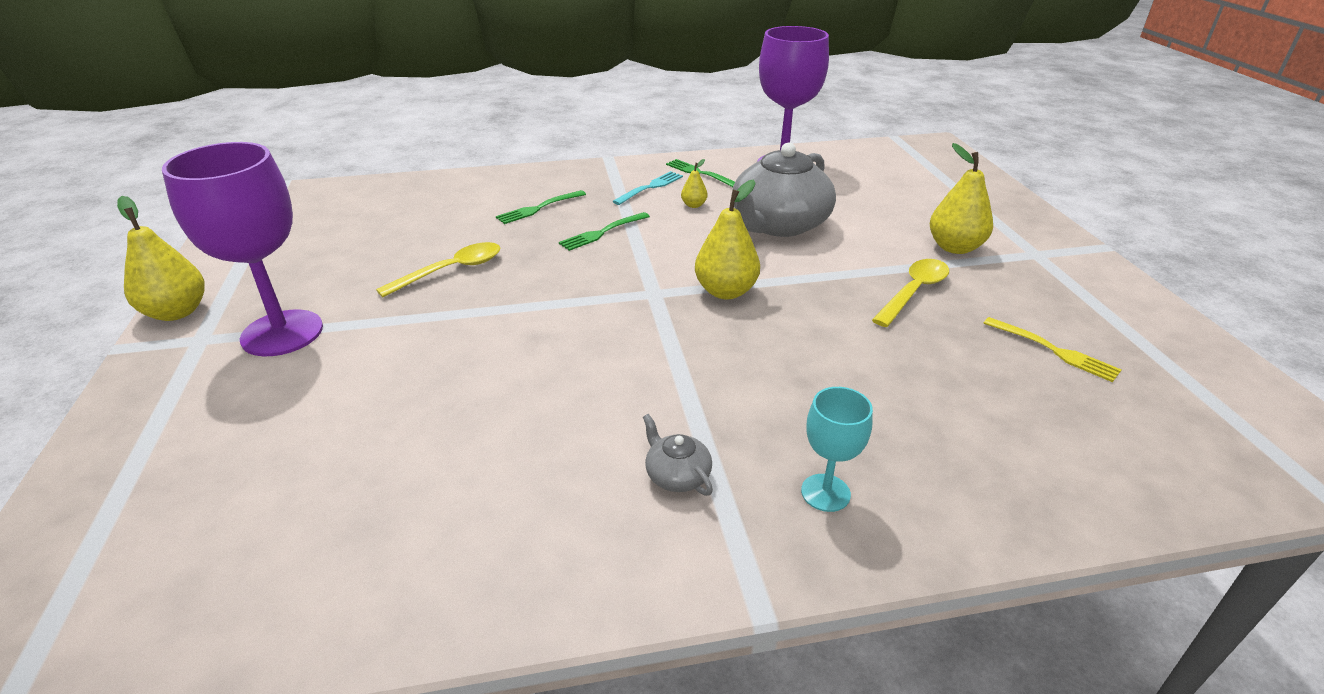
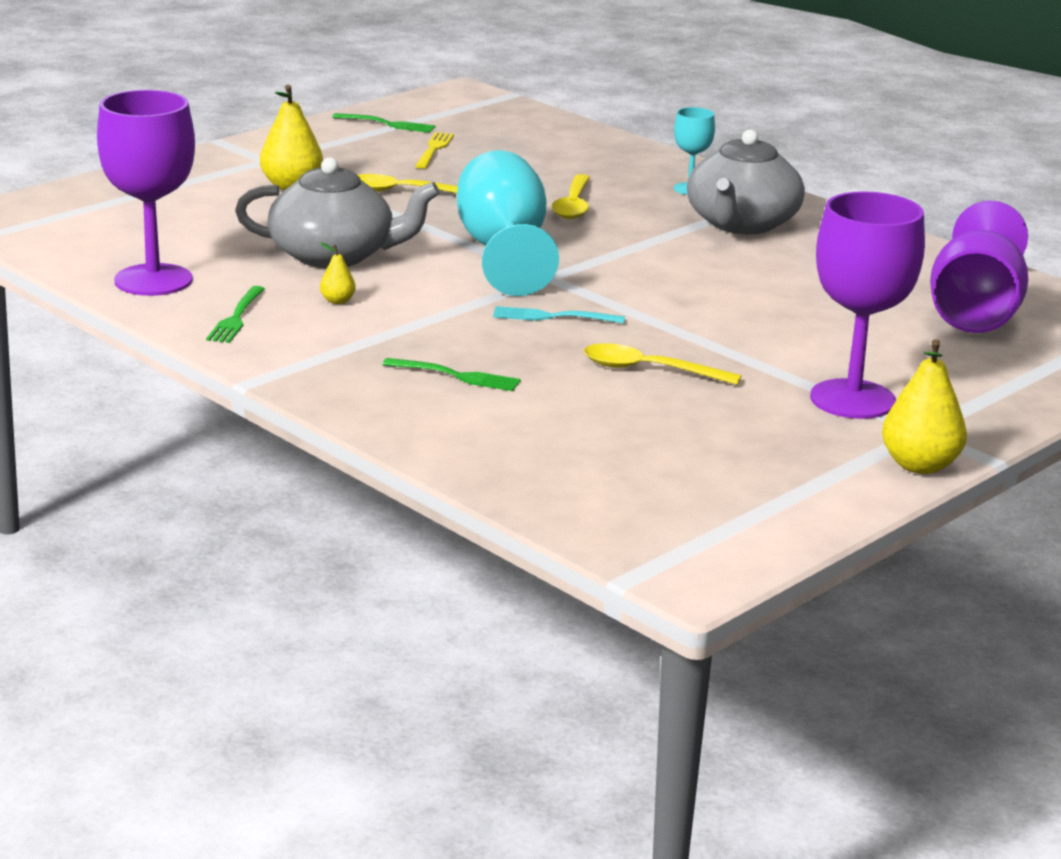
camera: 125 degrees left, 10 degrees down
green fork [559,212,650,251] -> green fork moved to [332,113,435,133]
turquoise fork [612,171,683,205] -> turquoise fork moved to [493,306,625,324]
grey teapot [643,414,713,496] -> grey teapot [687,130,805,235], size x2.43
yellow pear [695,180,760,299] -> turquoise goblet [457,150,559,296]
none -> yellow spoon [552,174,590,219]
none -> purple goblet [930,201,1028,333]

